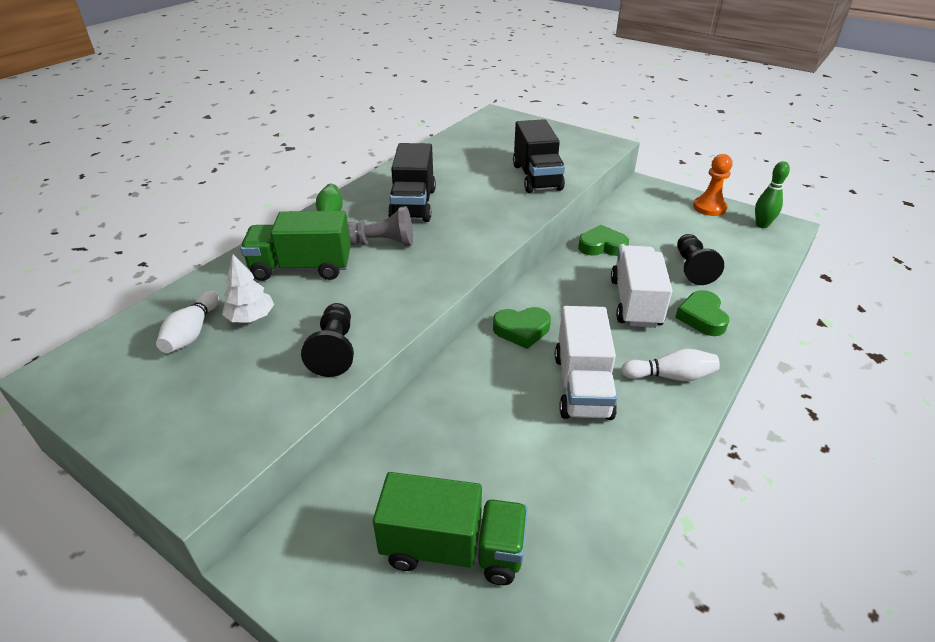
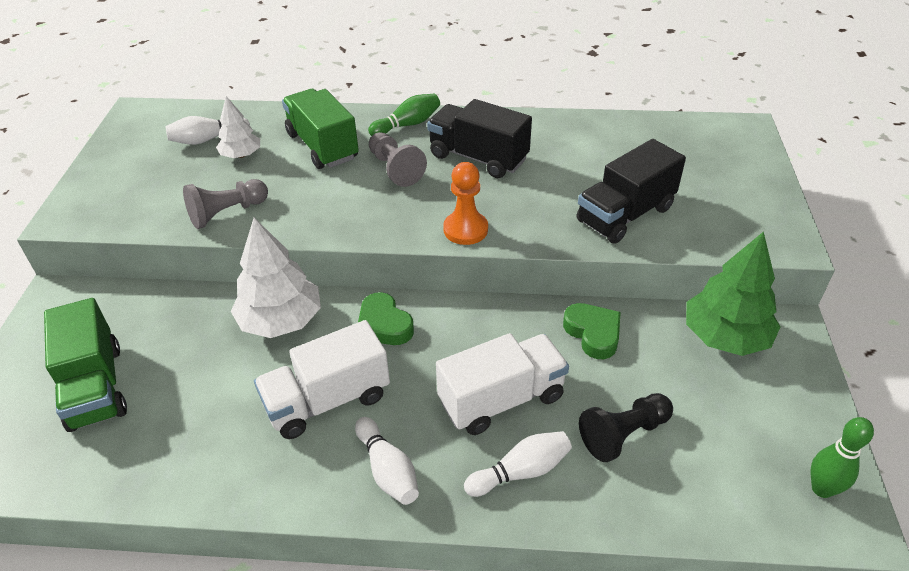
camera: 60 degrees right, 5 degrees up
black pawn [301,303,354,377] -> grey pawn [183,179,268,229]
black truck [388,143,436,222] -> black truck turned 60 degrees clockwise [427,99,532,178]
green heart [675,290,730,336] -> white bowling pin [464,431,572,497]
orange pawn [693,154,733,216] -> orange pawn moved to [443,162,488,245]
none -> white tree [231,218,321,338]
none -> green tree [686,231,780,356]

